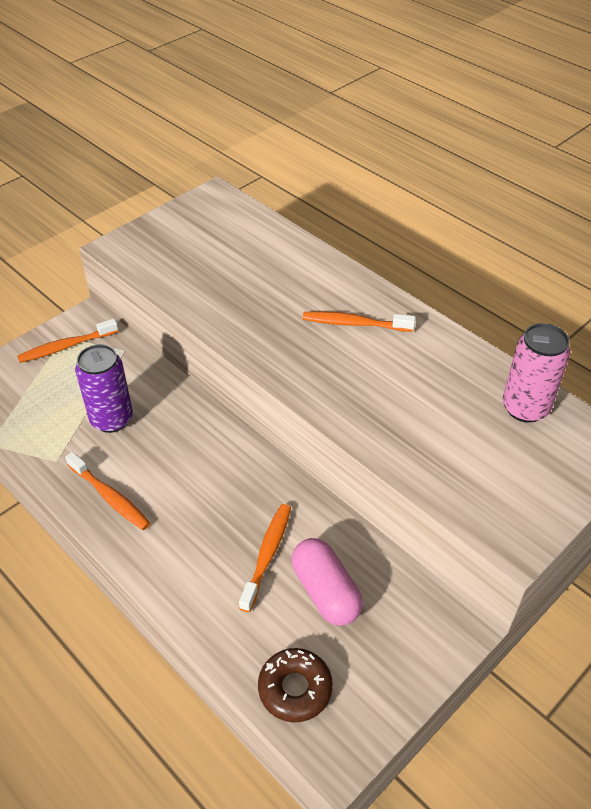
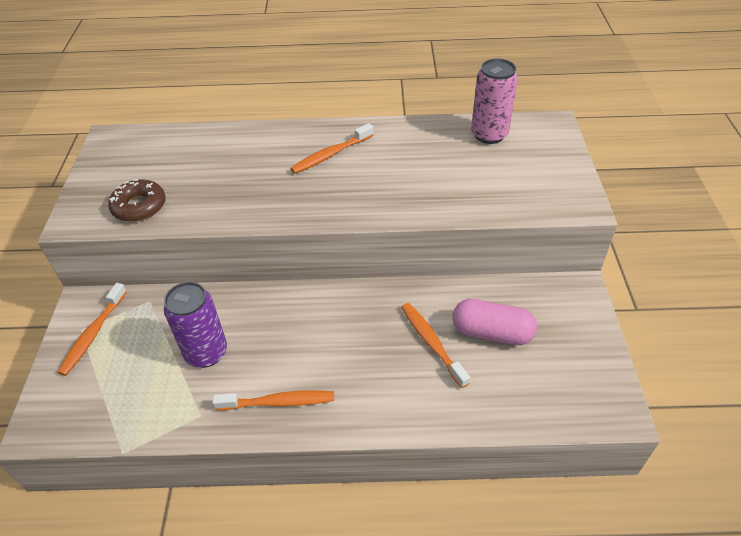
camera: 45 degrees left, 0 degrees up
brown donut [258,648,333,722] -> brown donut moved to [108,179,166,222]

